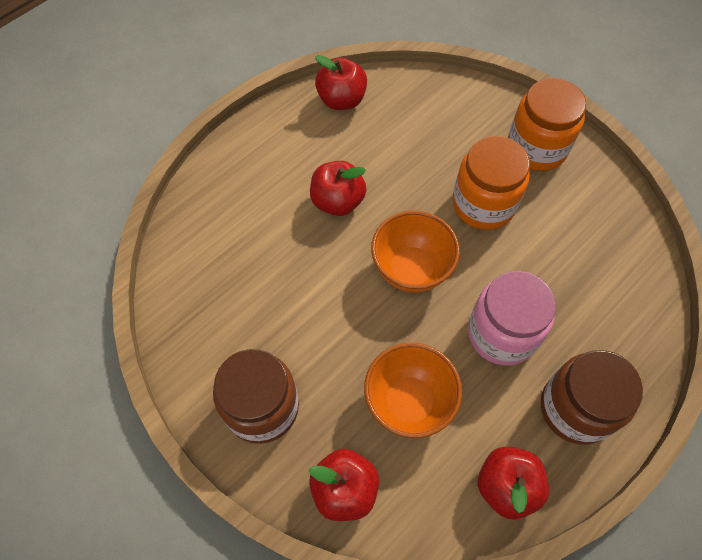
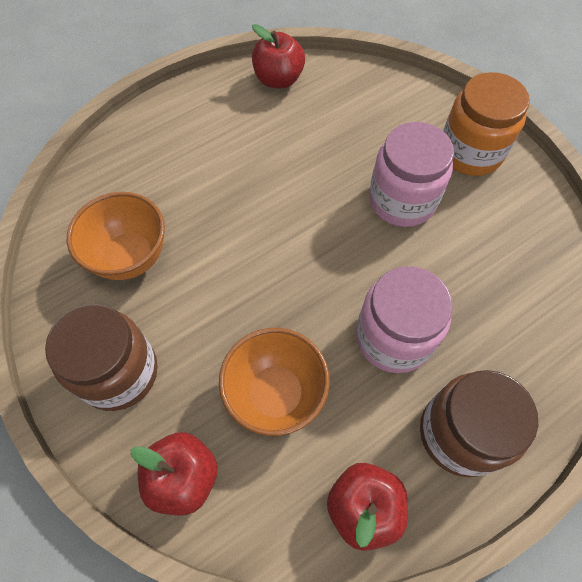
camera: 10 degrees right, 0 degrees up
red apple [310,161,366,216] -> none
orange bowl [371,211,460,293] -> orange bowl moved to [67,192,165,280]
orange jar [453,136,530,230] -> pink jar [369,122,454,227]

